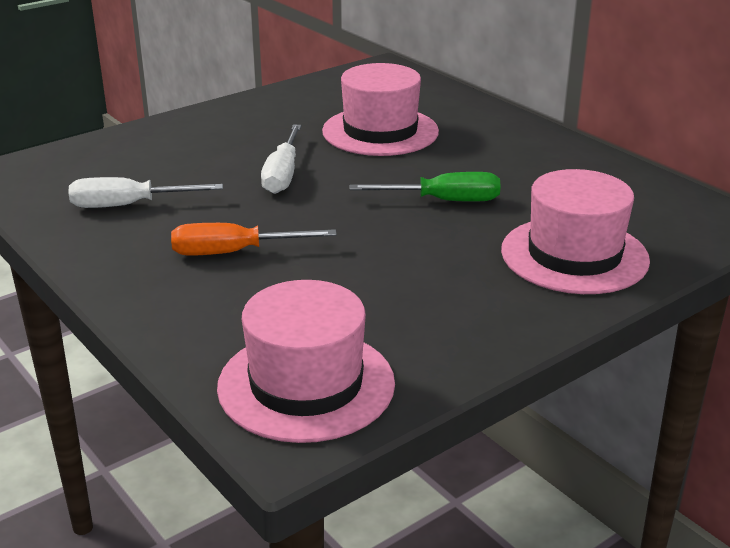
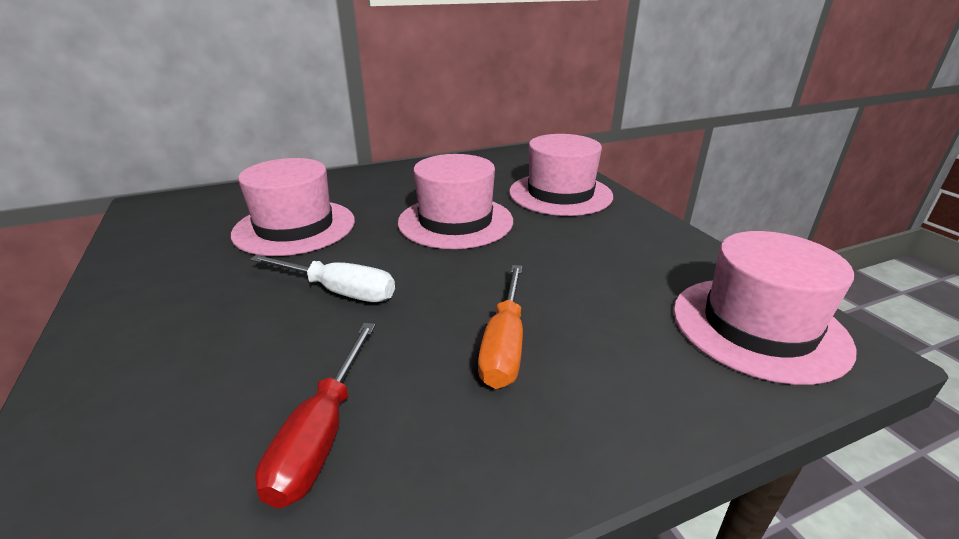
camera: 75 degrees left, 0 degrees up
white screwdriver [68,177,223,208] -> red screwdriver [255,323,376,508]
green screwdriver [350,172,501,202] -> pink hat [398,154,513,249]

